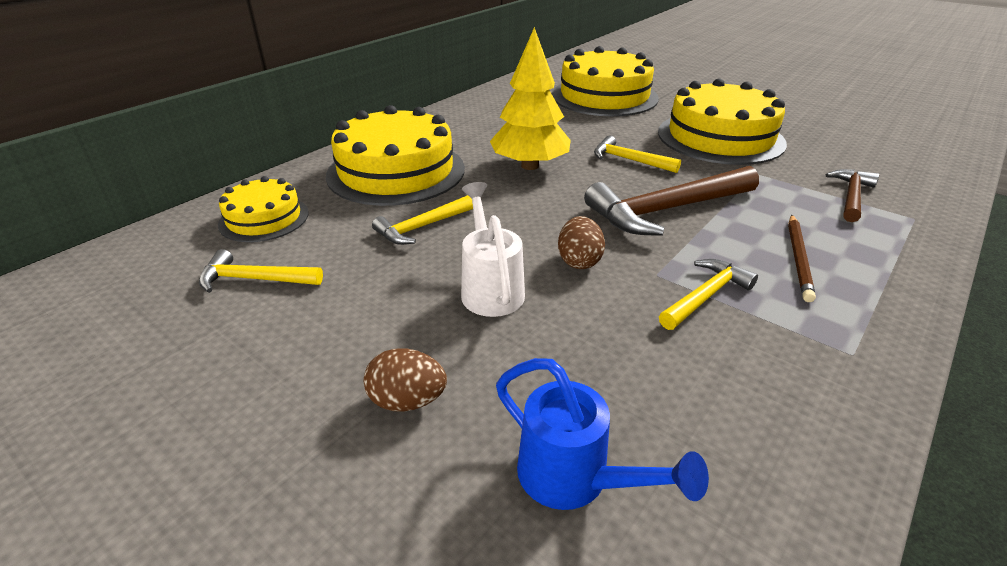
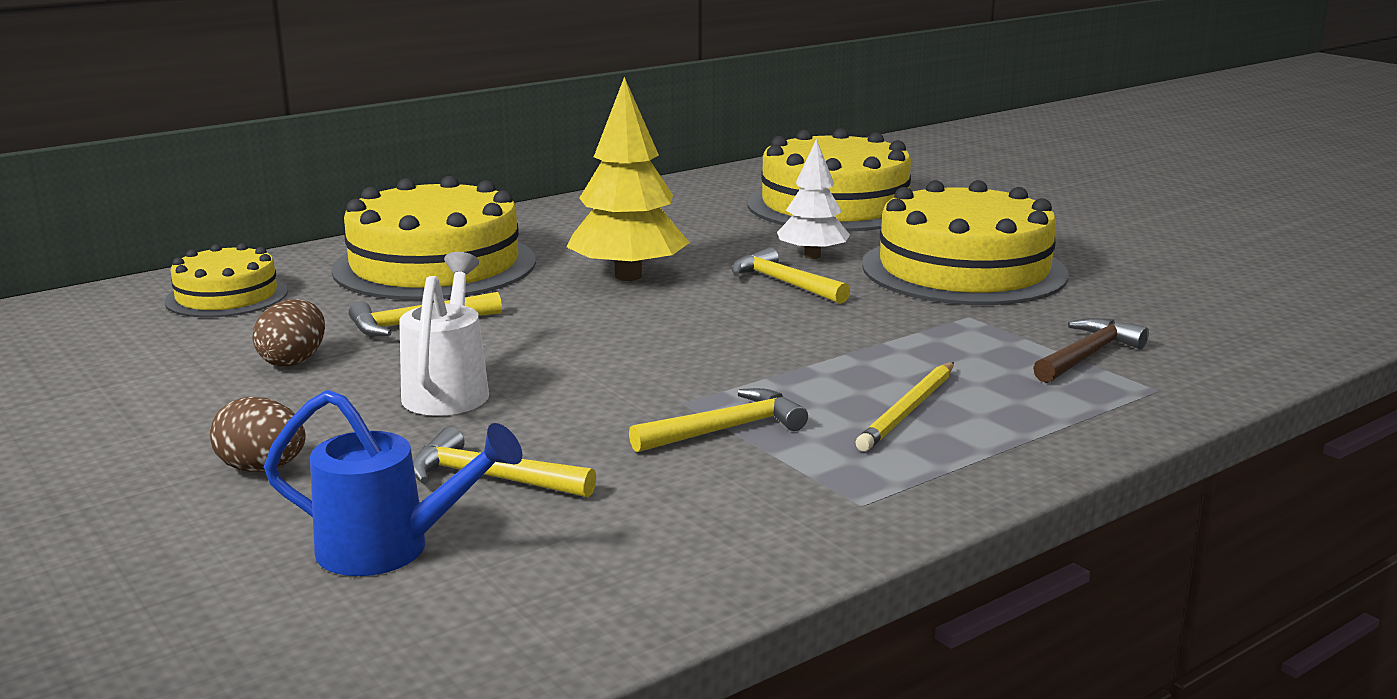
camera: 15 degrees right, 15 degrees down
yellow hammer [199,249,323,293] -> yellow hammer moved to [413,427,596,498]
blue watering can [496,358,709,510] -> blue watering can turned 45 degrees counterclockwise [264,390,522,576]
brown egg [558,216,605,269] -> brown egg moved to [252,299,325,367]
brown hammer [584,166,759,236] -> none
brown pencil [788,215,816,302] -> yellow pencil [855,362,954,451]
none -> white tree [777,139,850,259]

